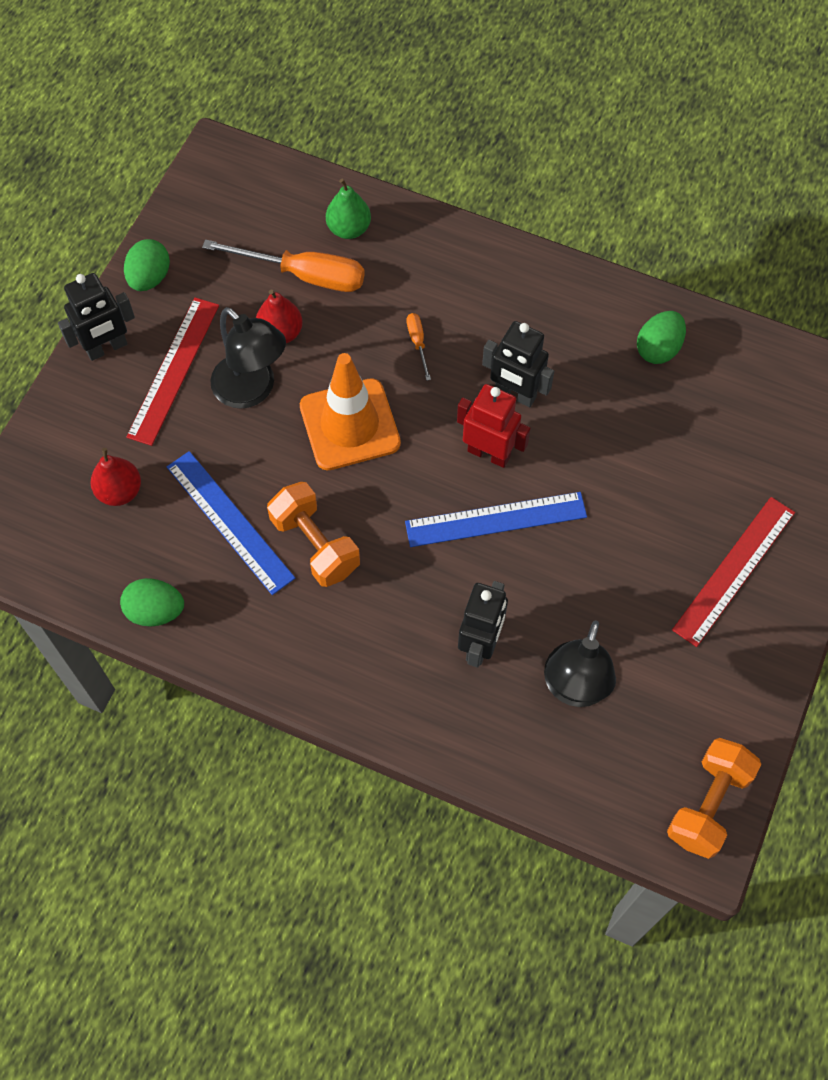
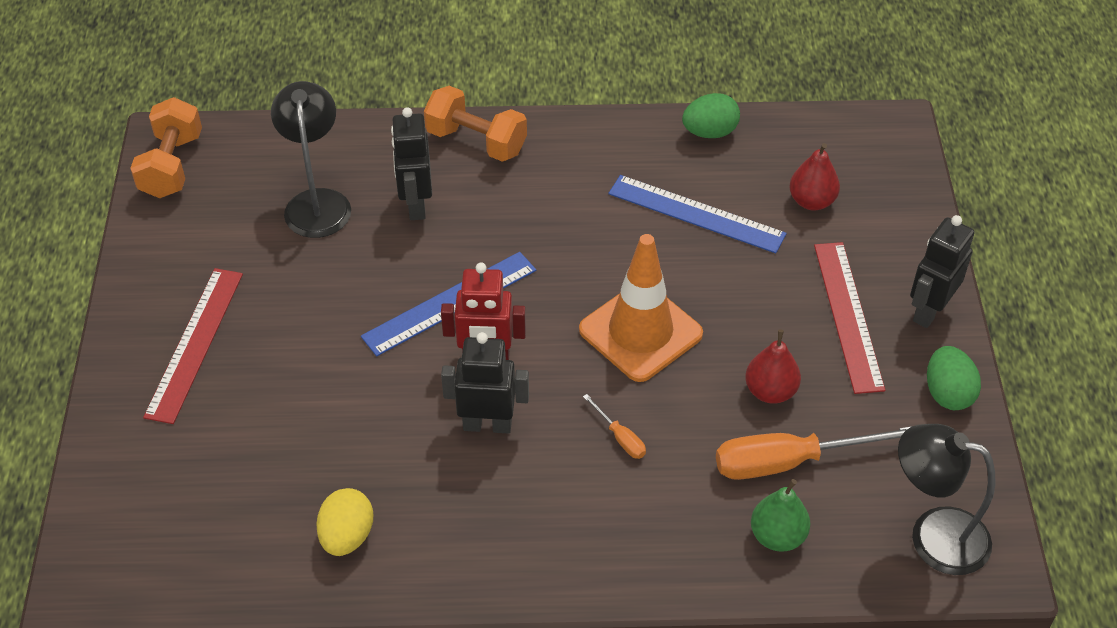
camera: 155 degrees right, 15 degrees down
black lamp [210,307,286,409] -> black lamp moved to [898,424,996,575]
orange dumbbell [267,482,360,587] -> orange dumbbell moved to [424,86,527,162]
green egg [637,311,686,364] -> yellow egg [316,488,373,556]

